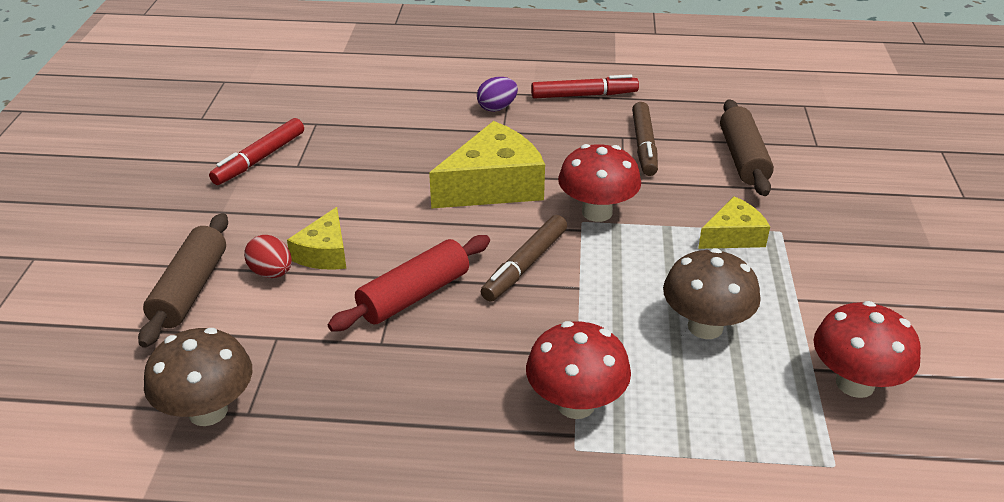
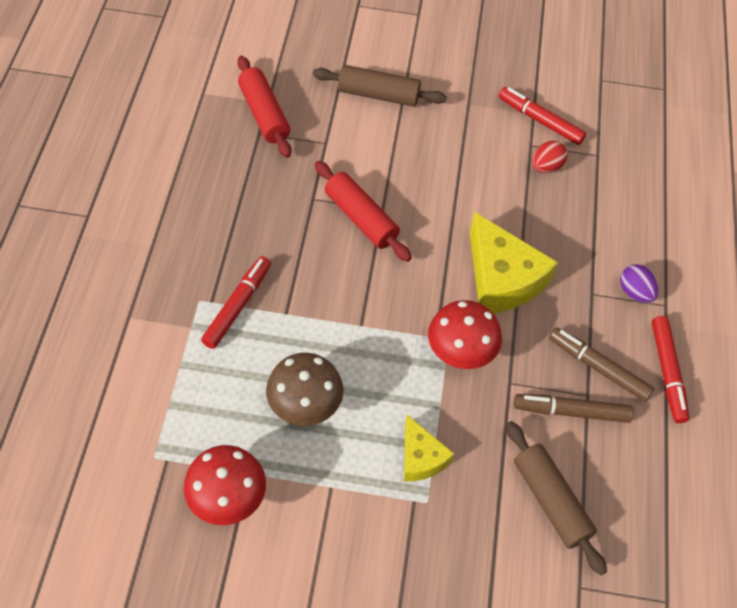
camera: 90 degrees right, 20 degrees up
brown mushroom [144,328,252,426] -> red rolling pin [237,56,292,158]
red egg [244,235,292,278] -> red egg moved to [532,141,568,173]
yellow cheese [287,207,346,270] -> none
brown marker [481,215,567,302] -> brown marker moved to [549,327,655,402]
red mushroom [526,321,631,419] -> red marker [201,256,271,349]
brown rolling pin [720,99,774,196] -> brown rolling pin turned 60 degrees clockwise [506,421,607,575]

